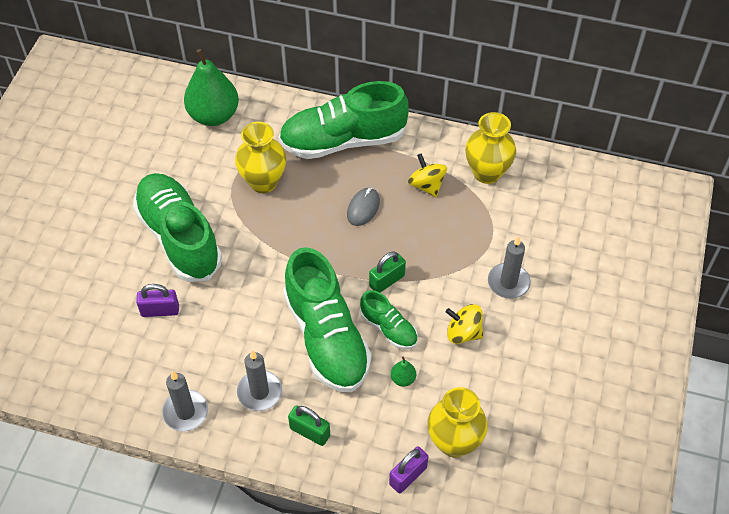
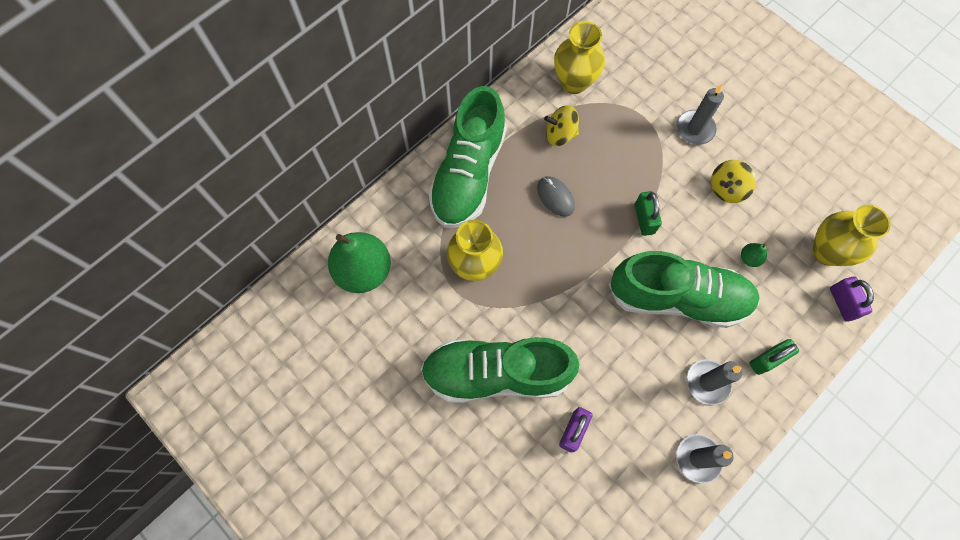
camera: 60 degrees left, 15 degrees up
green shoe [360,290,418,349] -> none

